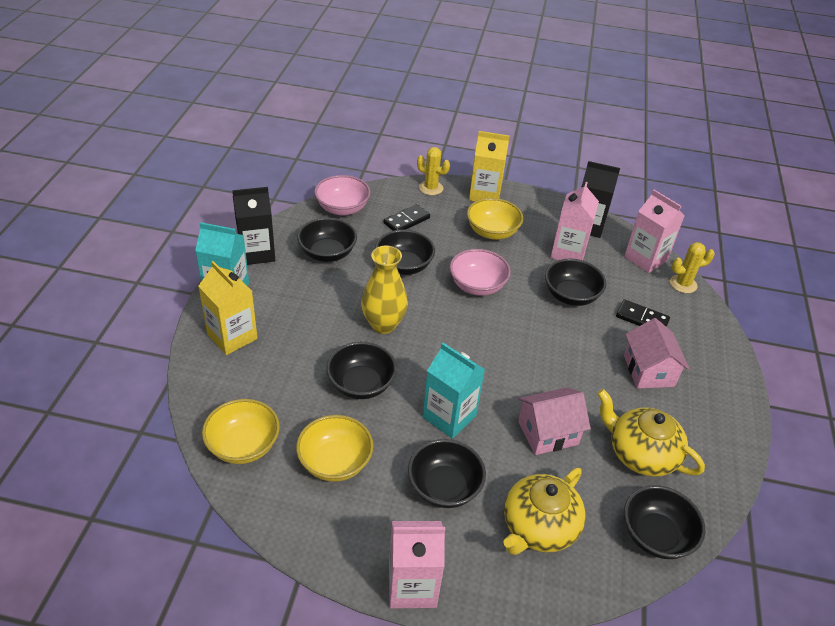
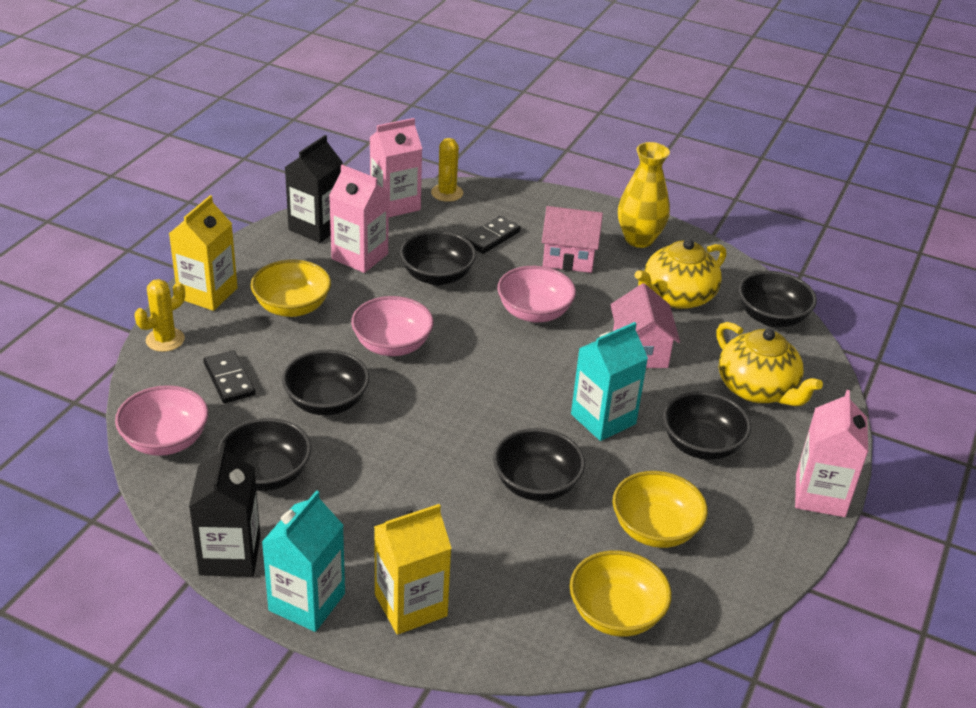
camera: 75 degrees left, 5 degrees down
yellow vase [361,246,408,334] -> yellow vase moved to [618,142,670,248]
none -> pink bowl [497,266,576,323]

